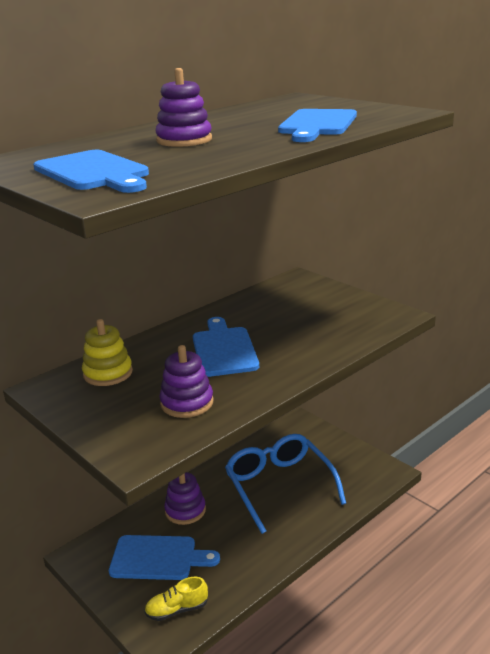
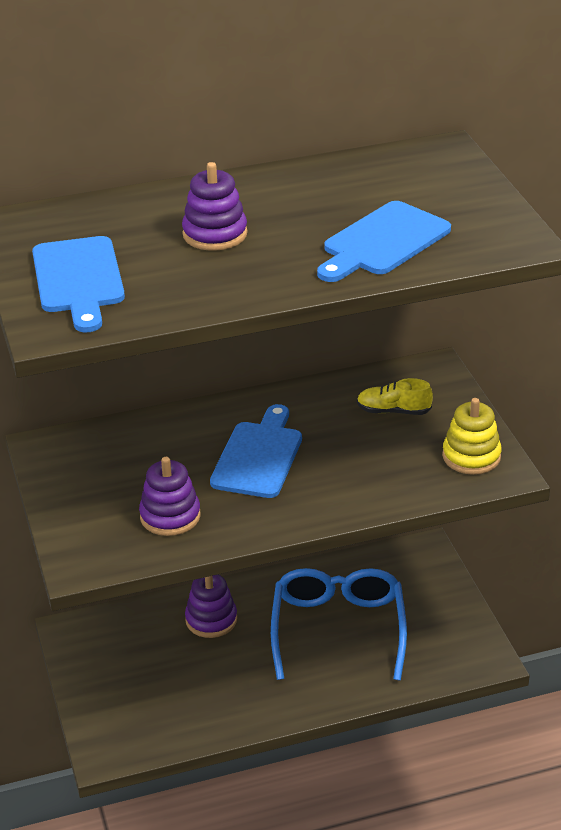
camera: 25 degrees right, 10 degrees up
yellow stacking toy [82,319,133,386] -> yellow stacking toy moved to [442,398,502,475]
blue cutting board [109,535,220,580] -> none
yellow shoe [144,577,208,621] -> yellow shoe moved to [357,378,433,415]

